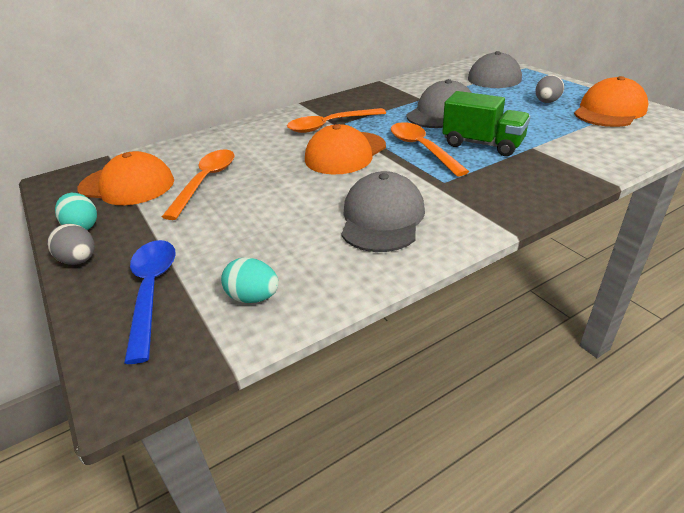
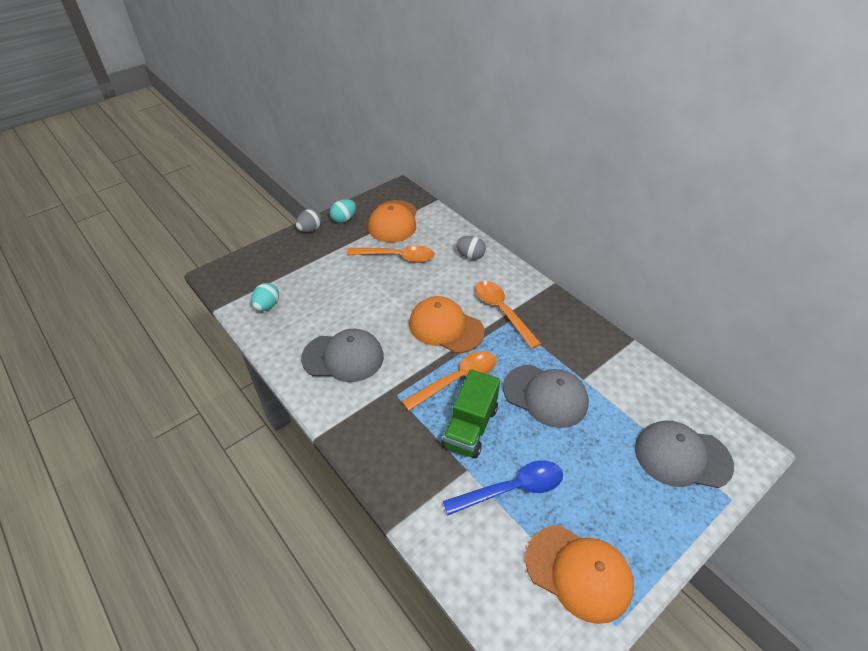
camera: 80 degrees right, 10 degrees up
blue spoon [124,240,176,364] -> blue spoon moved to [443,460,563,515]
grey egg [536,75,564,103] -> grey egg moved to [456,236,486,260]

